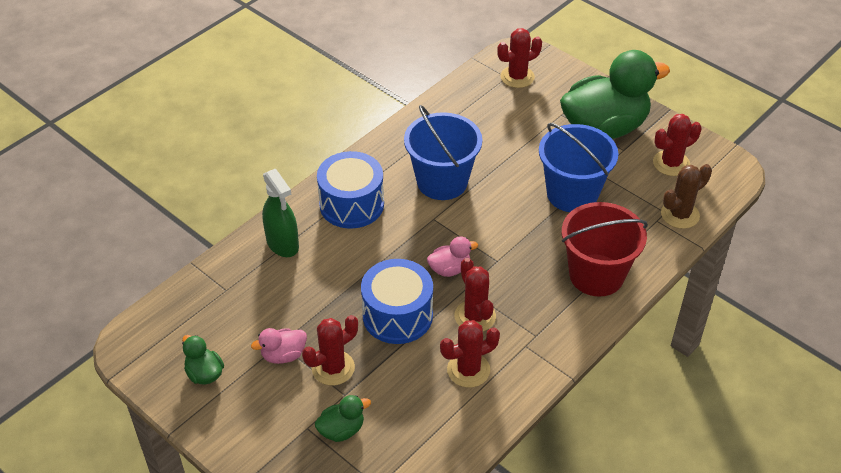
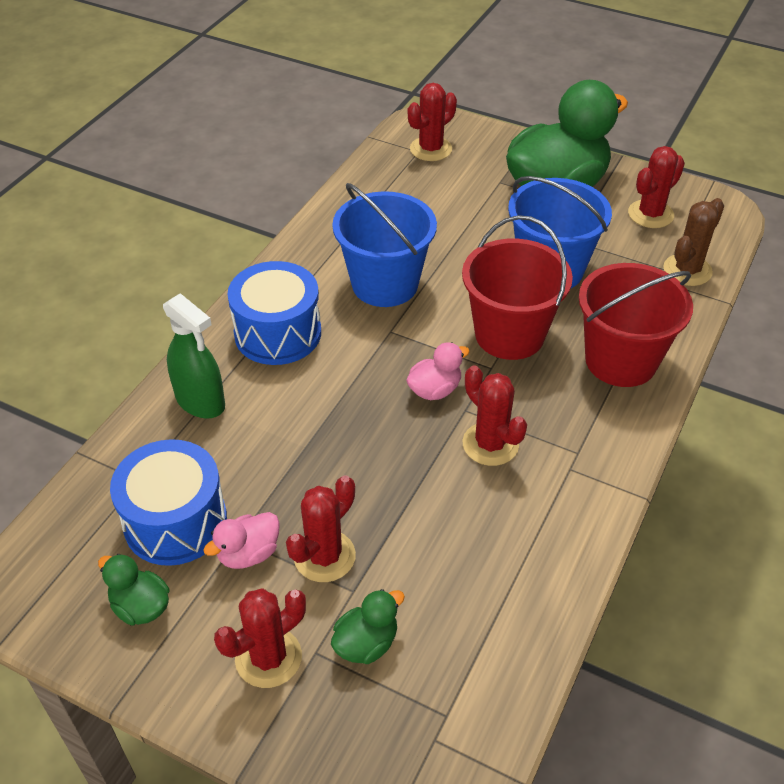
camera: 15 degrees left, 0 degrees up
blue drum [361,259,433,344] -> blue drum moved to [110,439,227,566]
red cactus [440,320,500,388] -> red cactus moved to [214,588,306,688]
none -> red bucket [462,215,573,360]

